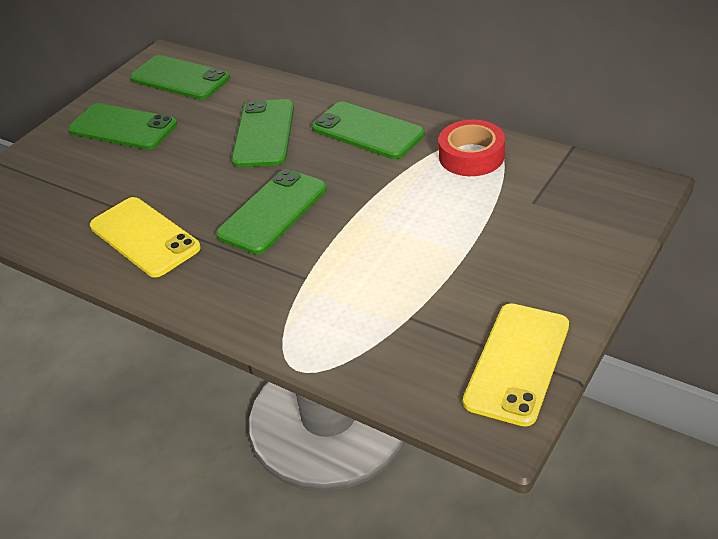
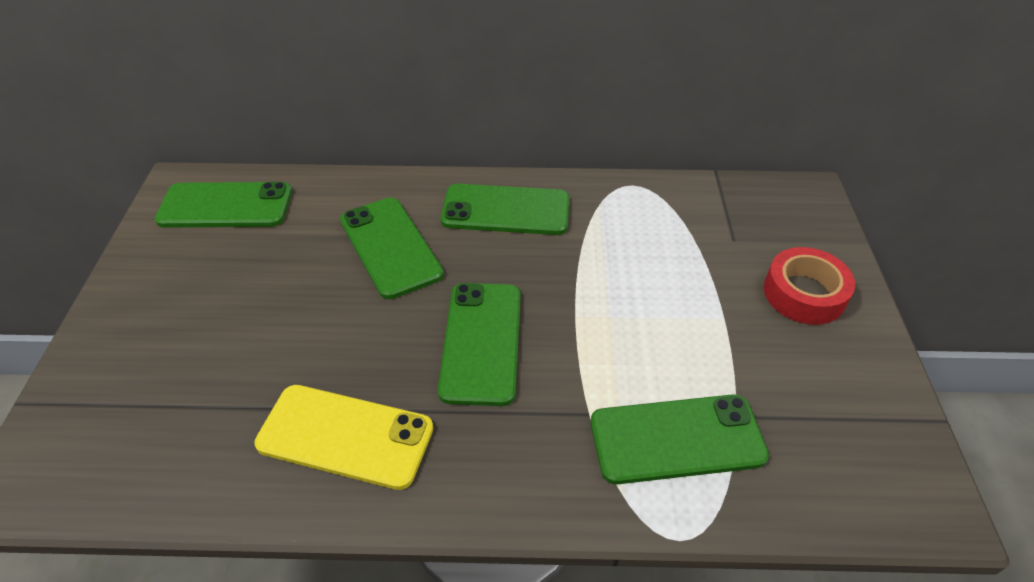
camera: 35 degrees left, 5 degrees up
green phone [68,103,177,150] -> green phone moved to [591,394,769,484]
red tape [439,120,505,176] -> red tape moved to [764,247,855,325]
yellow phone [463,303,569,427] -> none

